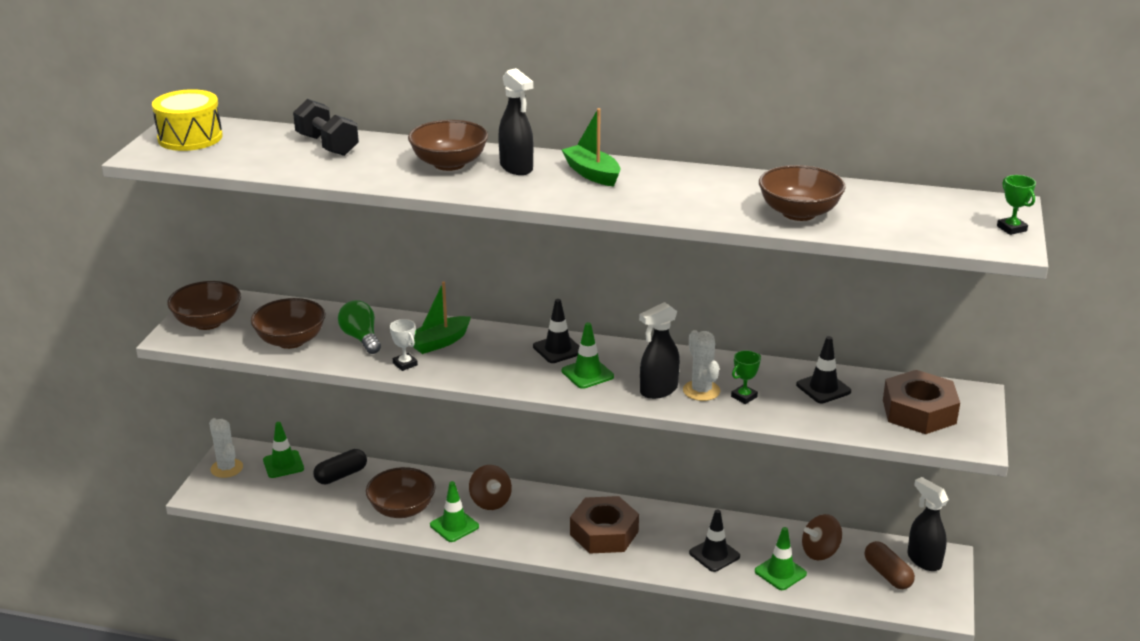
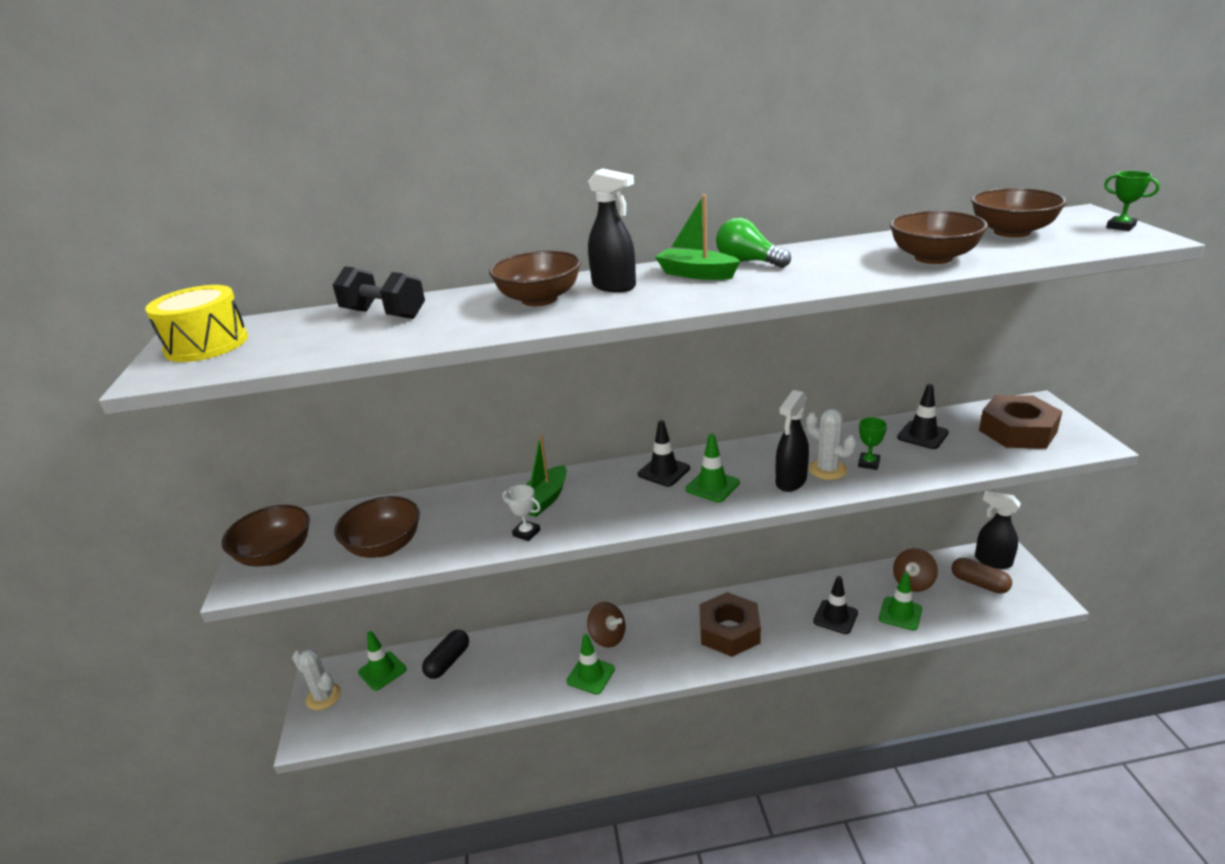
camera: 20 degrees left, 0 degrees up
green light bulb [338,300,381,354] -> green light bulb moved to [716,218,791,268]
brown bowl [366,467,435,518] -> brown bowl moved to [971,188,1067,237]

